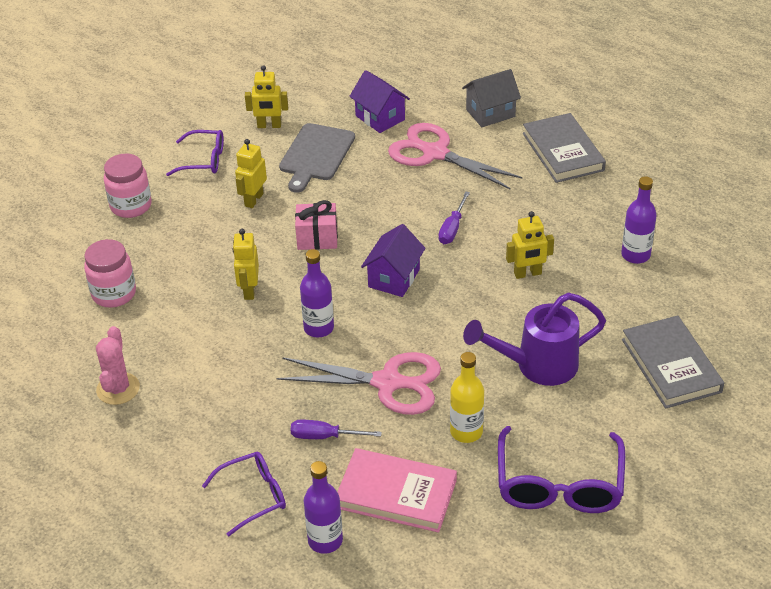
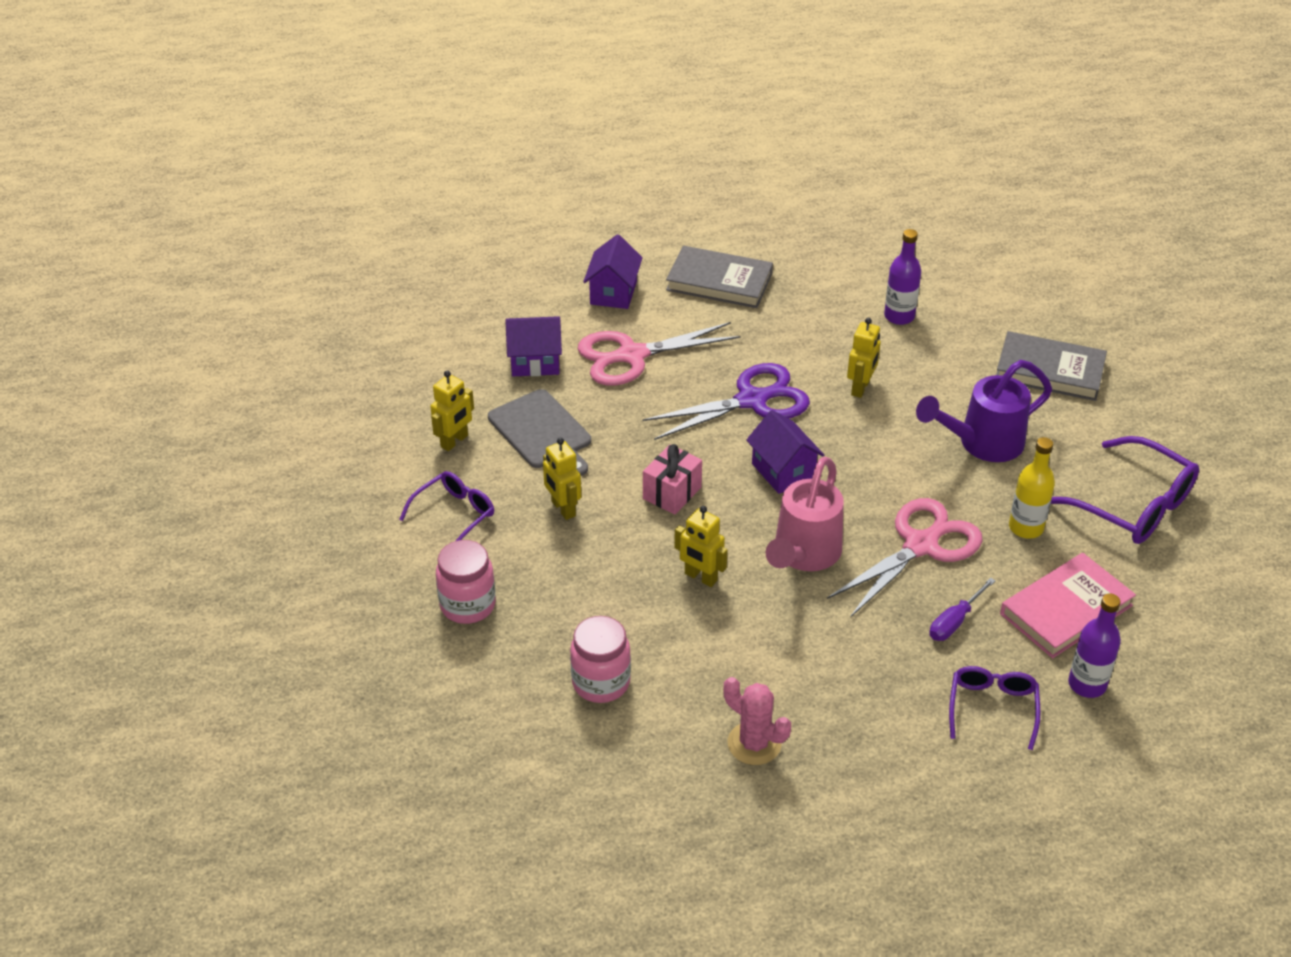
camera: 55 degrees left, 0 degrees up
purple bottle [300,249,334,337] -> pink watering can [766,457,844,571]
purple screwdriver [438,191,470,244] -> purple scissors [643,363,810,440]
grey house [462,69,521,127] -> purple house [583,234,643,309]
purple watering can [463,293,606,386] -> purple watering can turned 45 degrees clockwise [916,360,1052,462]

